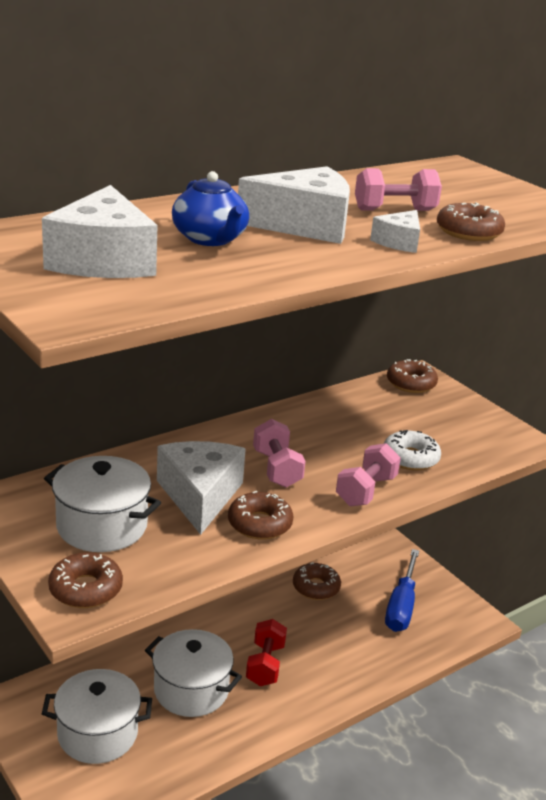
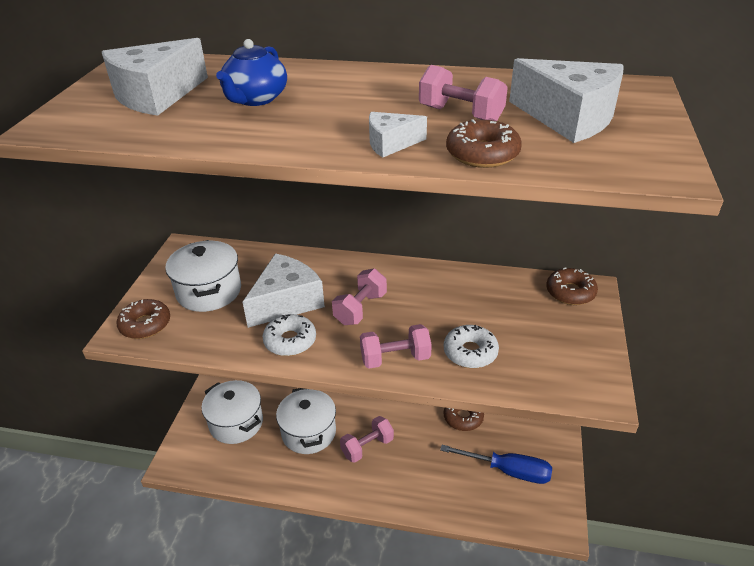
camera: 50 degrees right, 10 degrees up
brown donut [228,491,294,540] -> white donut [263,314,316,356]
white cheese [238,166,350,244] -> white cheese moved to [509,58,624,143]
red dumbbell [246,619,287,686] -> pink dumbbell [340,416,394,463]
blue screwdriver [385,549,419,632] -> blue screwdriver turned 135 degrees counterclockwise [440,445,552,484]

